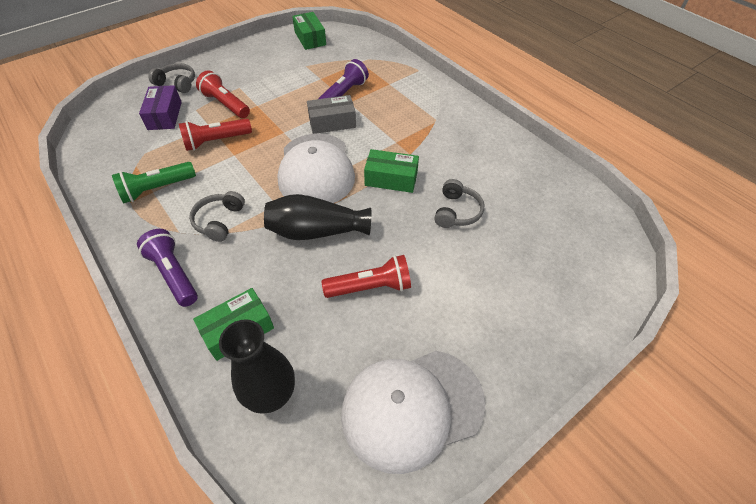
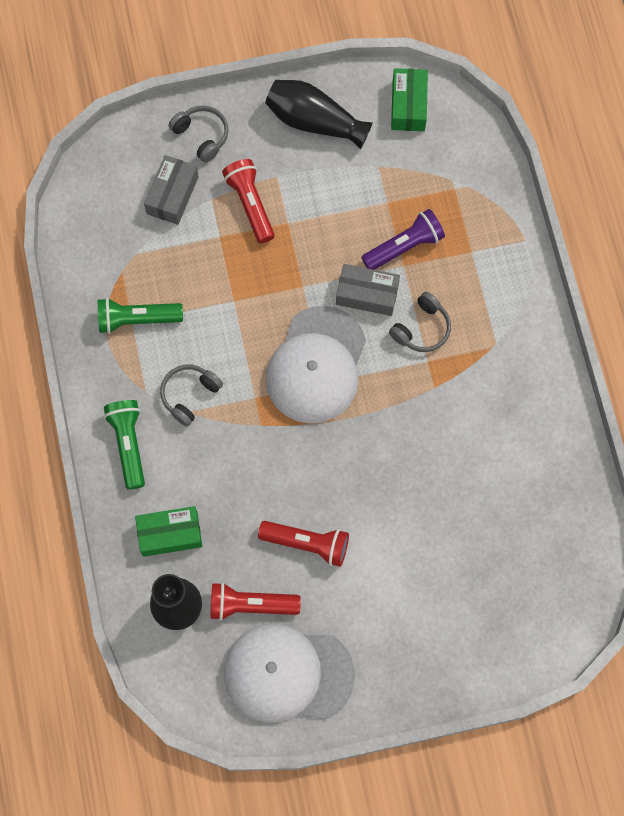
camera: 25 degrees right, 20 degrees up
purple flashlight [137,229,198,307] -> green flashlight [104,400,145,490]
purple box [139,85,182,130] -> grey box [144,155,199,225]
red flashlight [179,118,252,151] -> red flashlight moved to [210,582,301,621]
black vase [264,194,371,240] -> black vase moved to [265,80,373,149]
green box [364,149,419,193] -> none
grey headphones [434,179,484,228] -> grey headphones moved to [389,292,451,352]

